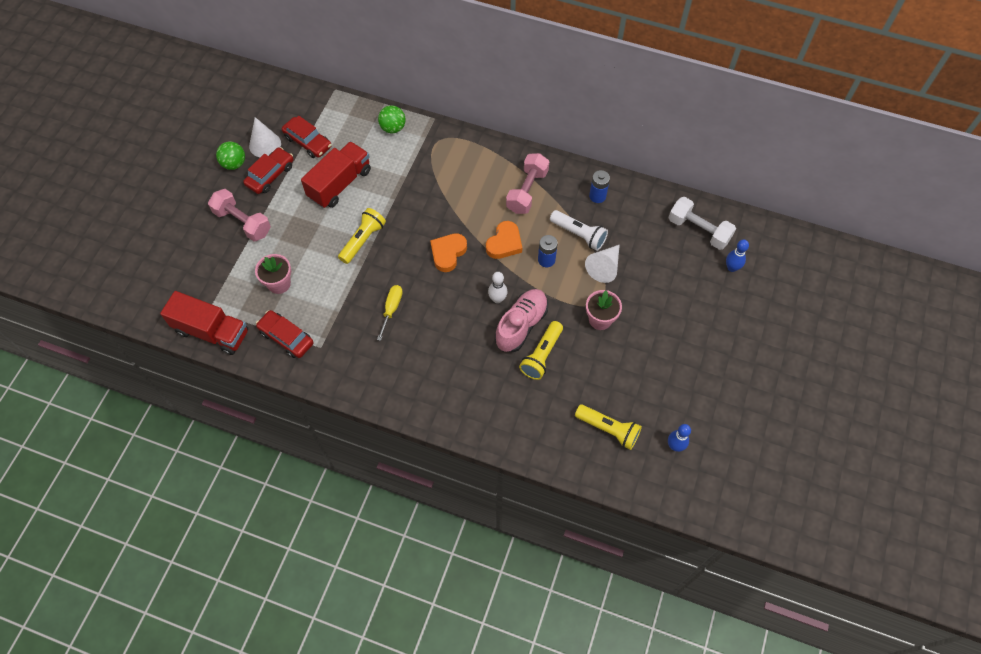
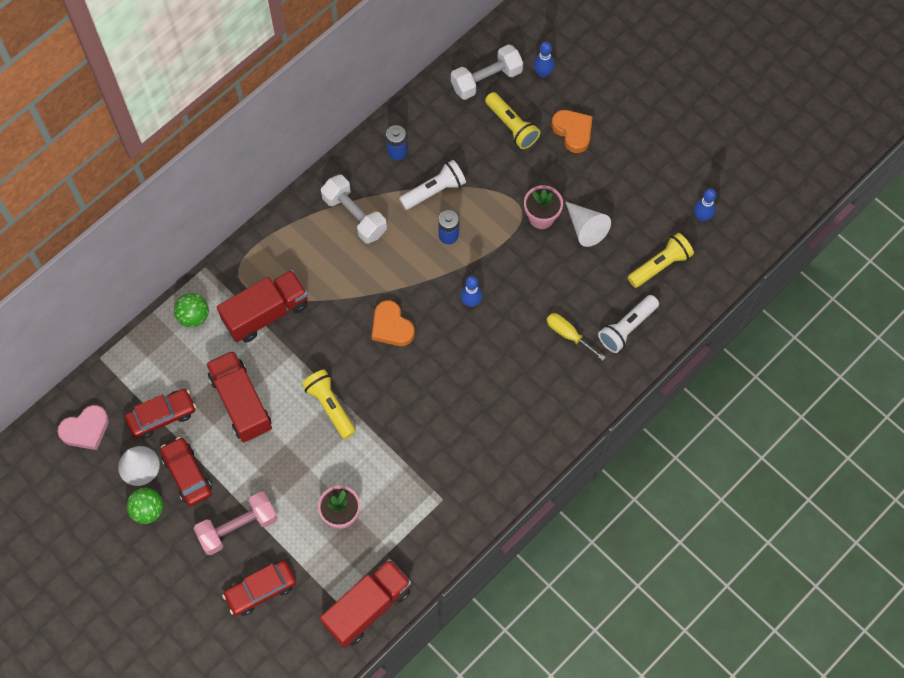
camera: 65 degrees left, 5 degrees up
red car [256,310,314,358] -> red car moved to [222,560,296,616]
yellow screwdriver [377,285,403,341] -> yellow screwdriver moved to [547,313,606,361]
orange heart [486,221,522,259] -> orange heart moved to [552,110,593,153]
white bowling pin [488,272,508,303] -> blue bowling pin [461,276,482,307]
pink shoe [495,289,548,352] -> none
pink dumbbell [506,153,549,214] -> white dumbbell [321,175,387,244]
yellow flashlight [519,321,563,380] -> yellow flashlight moved to [485,92,540,149]
white cone [585,245,620,283] -> white cone moved to [566,202,611,247]
none -> pink heart [57,405,109,450]
none -> red truck [217,270,308,342]
none -> white flashlight [598,295,659,353]

